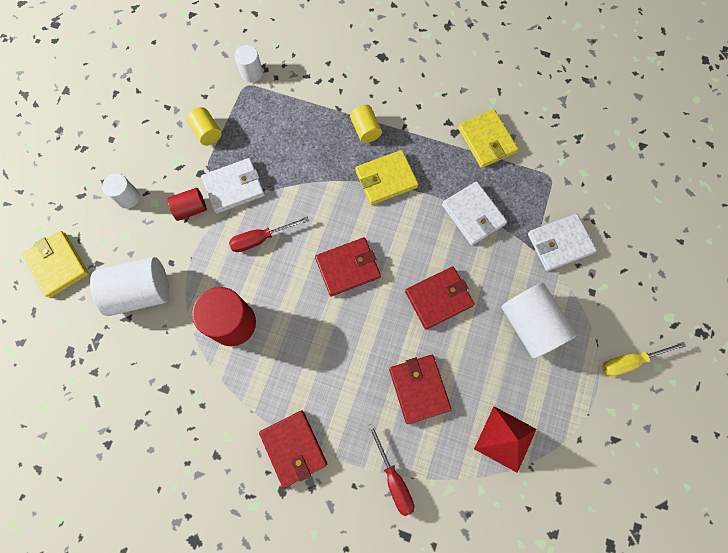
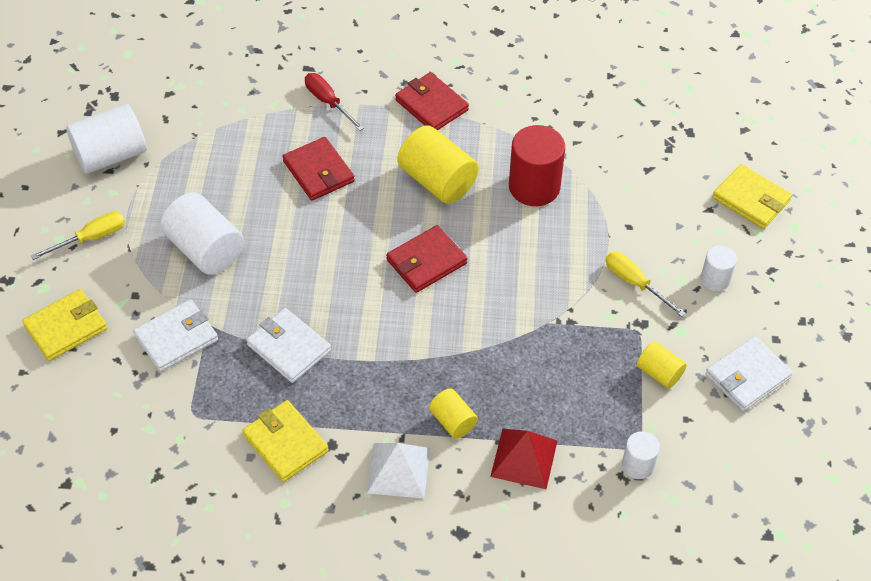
camera: 165 degrees right, 20 degrees down
white cylinder [90,257,170,316] -> white cylinder moved to [66,104,147,174]
red cylinder [167,188,207,221] -> yellow screwdriver [605,252,686,317]
white wallet [202,158,265,214] -> white wallet moved to [706,336,793,411]
red screwdriver [229,216,309,252] -> none
yellow wallet [355,150,419,205] -> yellow wallet moved to [22,289,108,361]
red wallet [405,267,475,330] -> none
red pyramid [474,406,536,473] -> red pyramid moved to [490,429,557,489]
none -> white pyramid [367,443,430,499]
none -> yellow cylinder [397,125,479,204]

